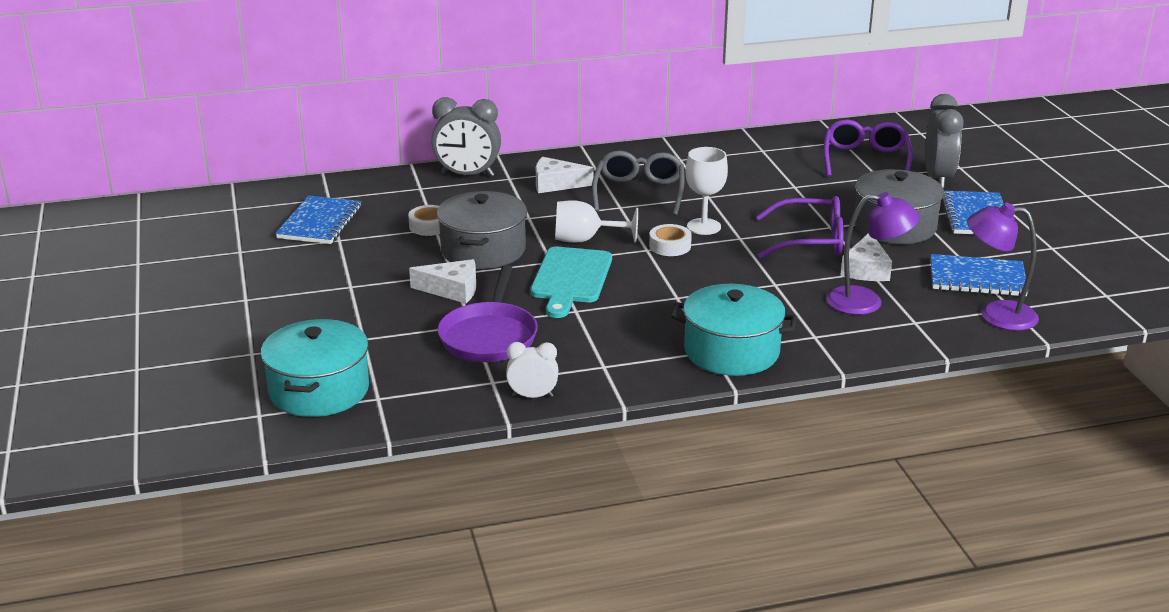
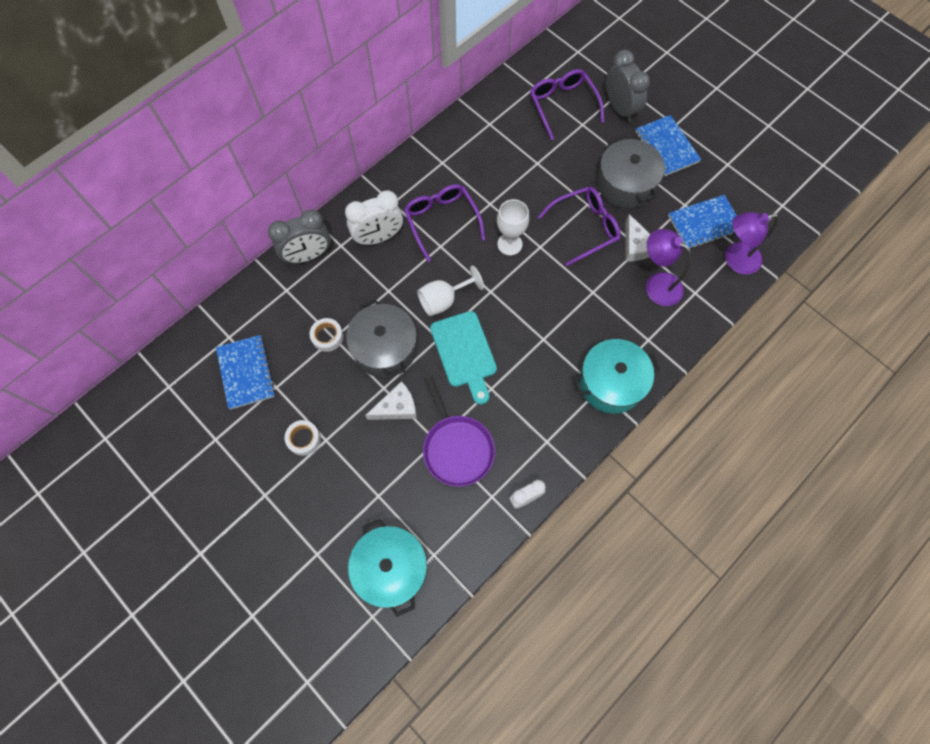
camera: 30 degrees left, 40 degrees up
white cheese [536,157,594,193] -> white clock [345,190,403,245]
grey glasses [592,151,684,216] -> purple glasses [404,184,486,262]
white tape [649,224,692,256] -> white tape moved to [285,420,321,456]
purple lamp [826,192,920,315] -> purple lamp turned 120 degrees counterclockwise [646,229,691,306]

